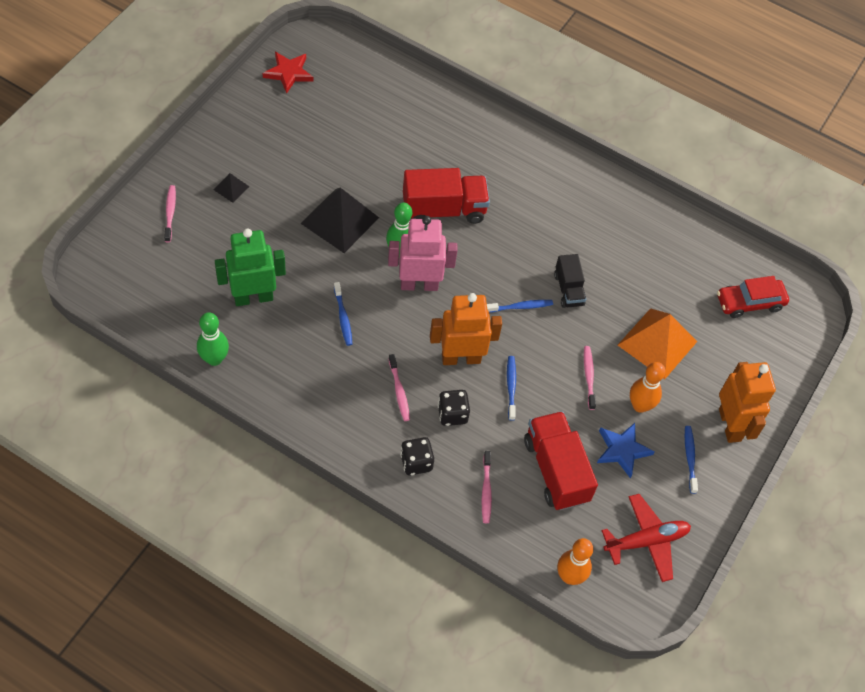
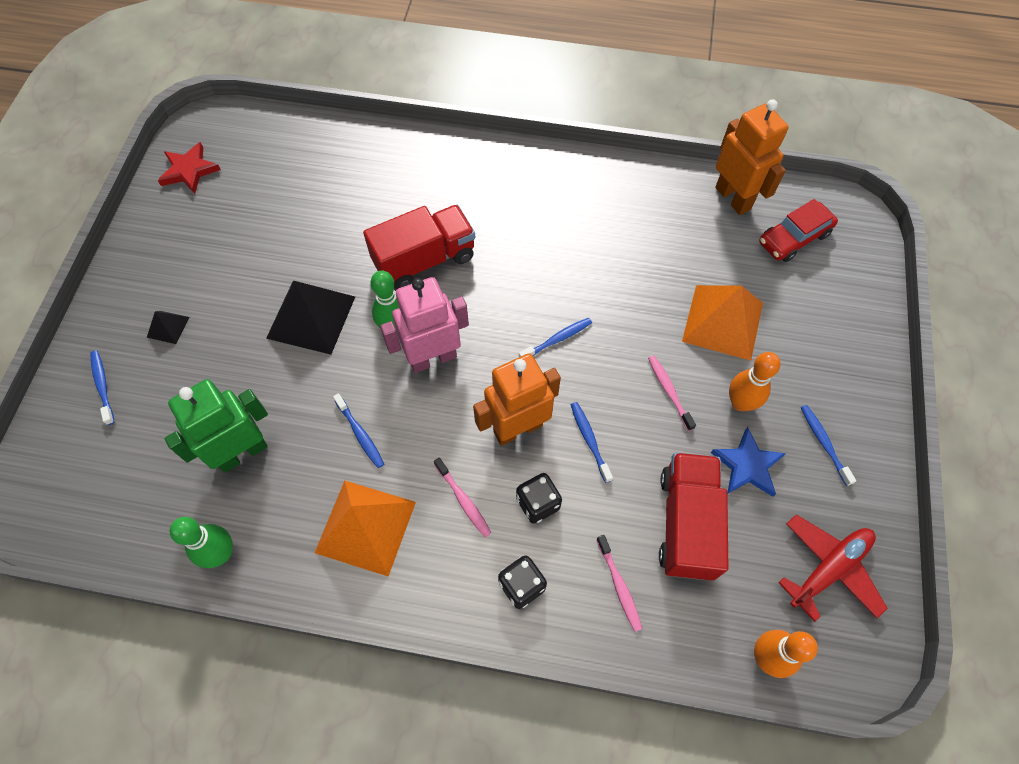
camera: 15 degrees left, 5 degrees up
pink toothbrush [164,185,176,243] -> blue toothbrush [90,351,114,425]
red truck [524,411,598,511] -> red truck turned 45 degrees clockwise [659,452,729,581]
black truck [554,254,586,308] -> none
orange robot [719,362,776,443] -> orange robot moved to [715,99,789,215]
none -> orange pyramid [315,481,416,577]

